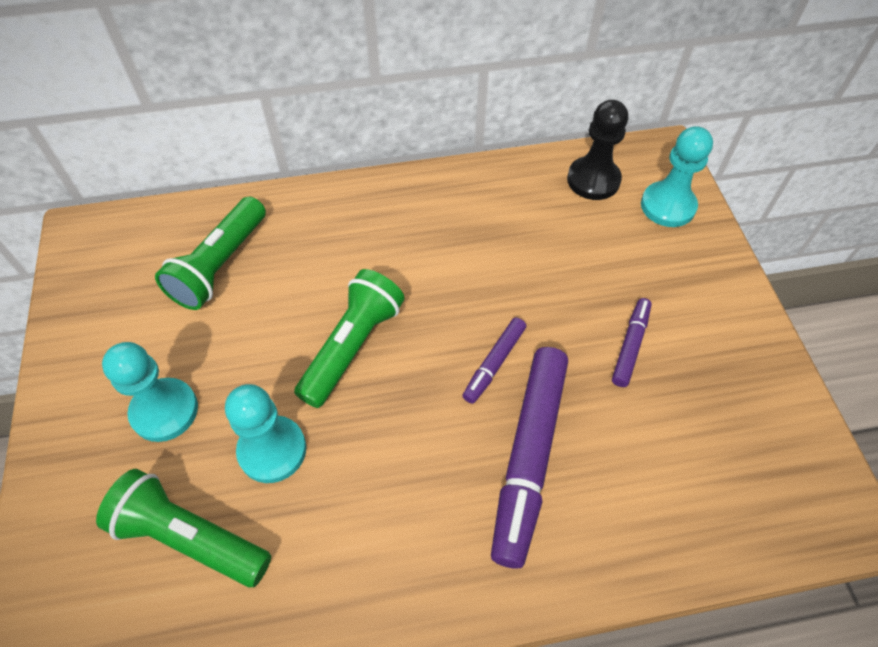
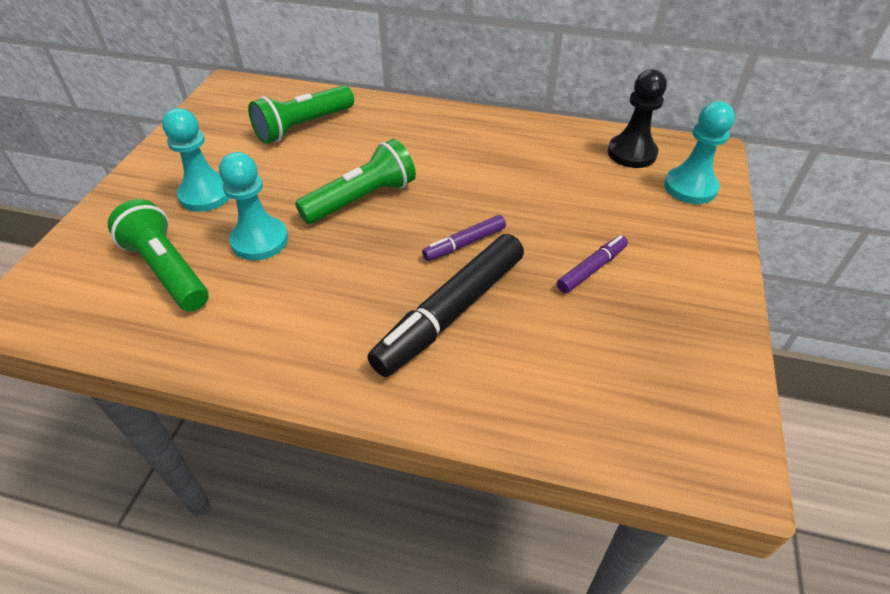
camera: 25 degrees right, 10 degrees down
purple marker [491,347,568,569] -> black marker [367,234,524,377]

